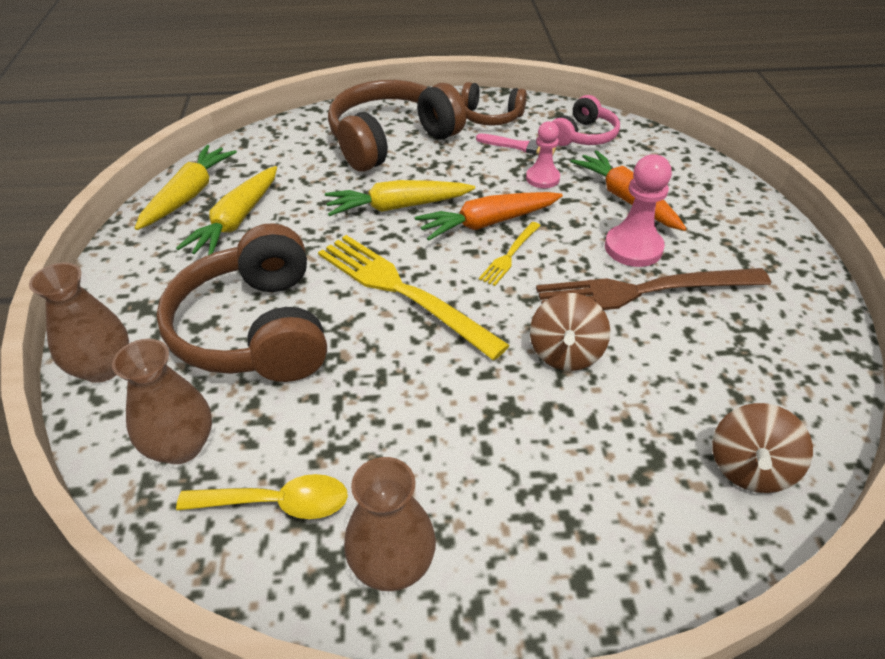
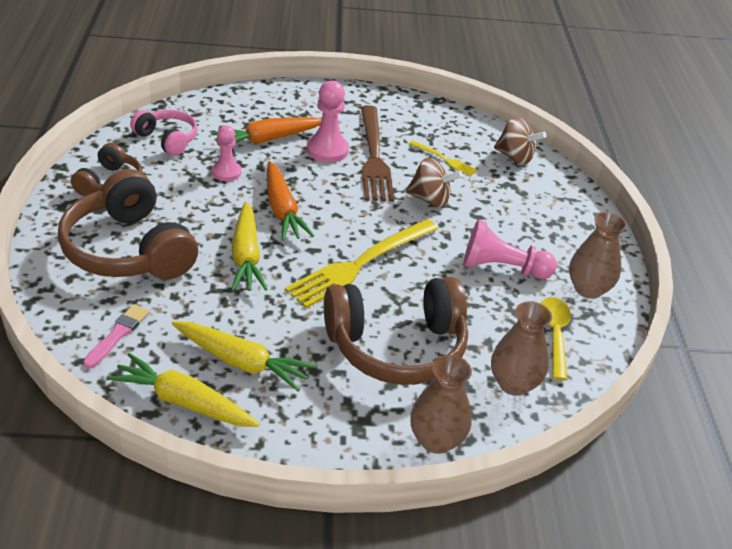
camera: 90 degrees left, 5 degrees down
pink brush [476,134,557,154] -> pink brush moved to [83,304,149,368]
yellow fork [479,222,541,286] -> yellow fork moved to [409,140,478,176]
none -> pink pawn [463,220,557,279]

